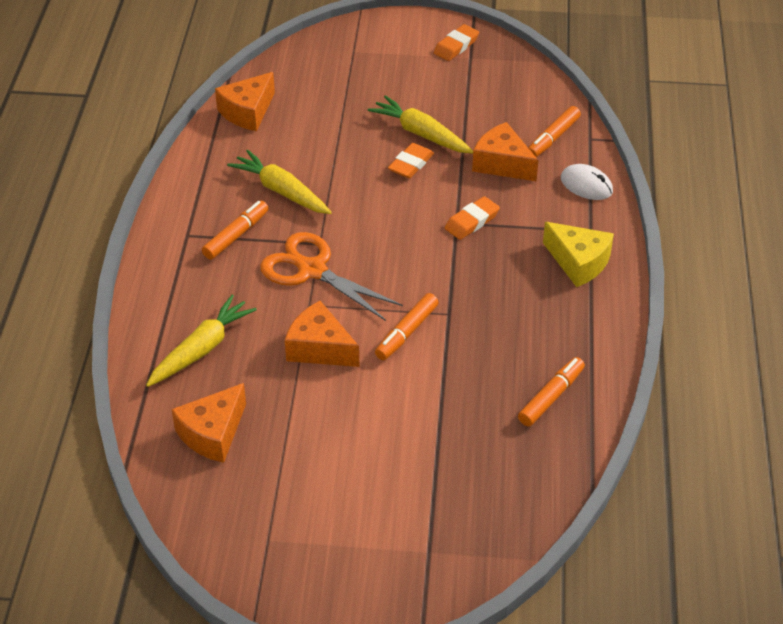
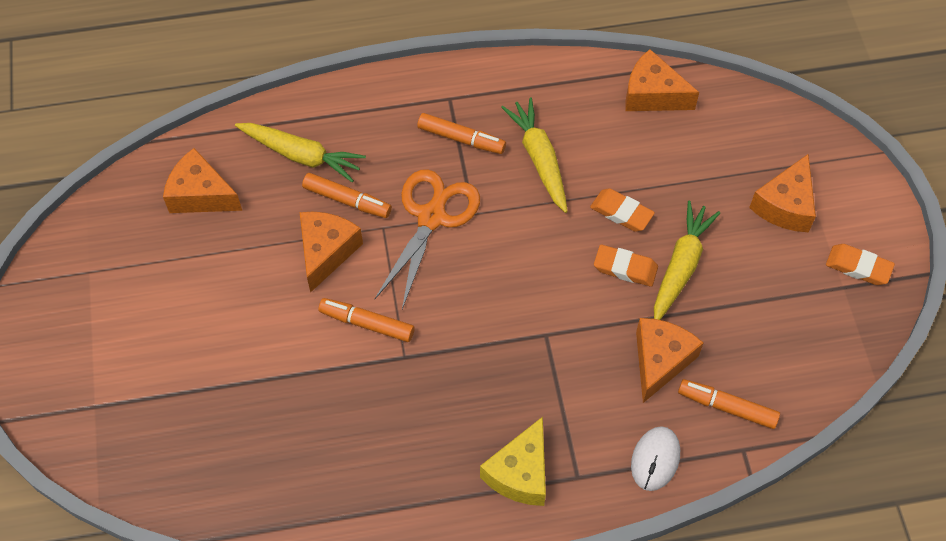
camera: 75 degrees right, 15 degrees up
yellow carrot [227,150,332,214] -> yellow carrot turned 45 degrees counterclockwise [501,97,568,213]
orange eraser [445,196,500,240] -> orange eraser moved to [590,188,655,232]
orange marker [518,357,585,426] -> orange marker moved to [302,173,392,218]
none -> orange cheese [749,154,816,232]

